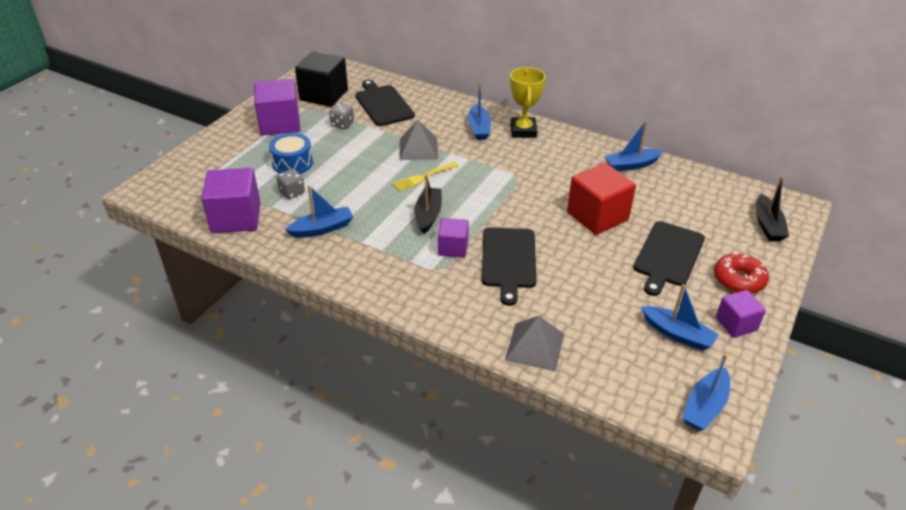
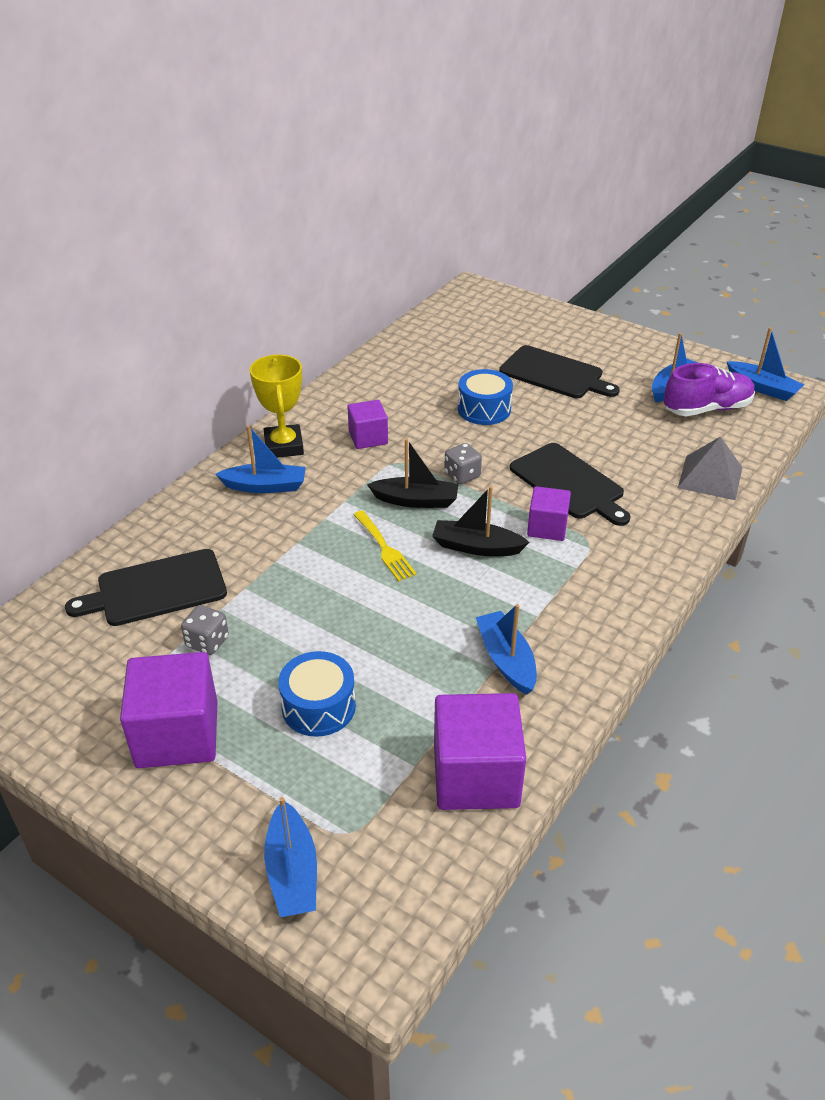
camera: 85 degrees left, 0 degrees up
grey dice [276,169,305,199] -> grey dice moved to [444,443,482,484]
black cube [295,51,348,107] -> none
grey pyramid [399,120,438,160] -> none
black cutting board [482,227,536,306] -> black cutting board turned 45 degrees clockwise [510,443,631,526]
yellow trophy [510,67,546,138] -> yellow trophy turned 75 degrees clockwise [250,354,304,458]
red cube [567,163,636,235] -> blue drum [458,369,513,425]
blue boat [604,121,663,171] -> blue boat moved to [264,797,317,917]
red donut [714,253,769,294] -> none
purple cube [716,290,766,338] -> purple cube moved to [347,400,388,449]
black boat [756,176,789,241] -> black boat moved to [367,439,458,508]
none -> purple shoe [664,363,755,416]

